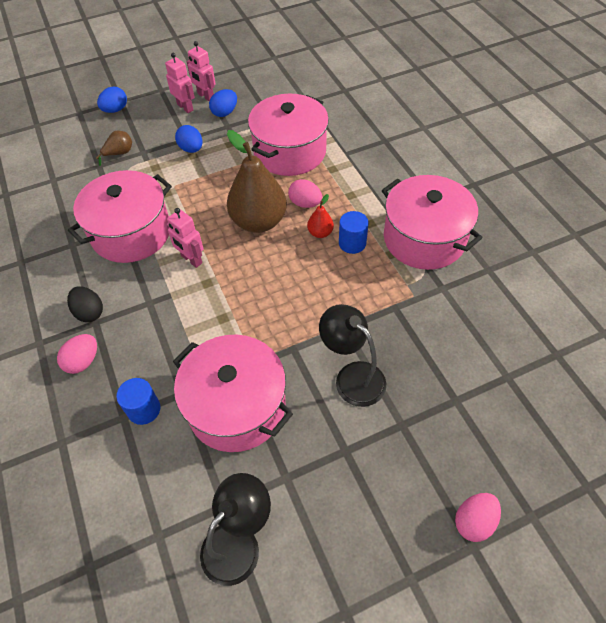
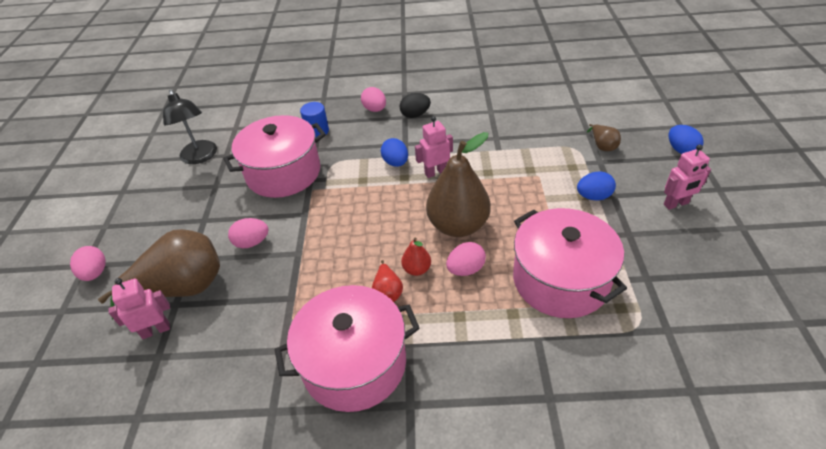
camera: 115 degrees right, 10 degrees down
pink pot [68,170,172,263] -> none
pink robot [187,41,216,101] -> pink robot moved to [109,278,170,339]
blue egg [209,89,237,117] -> blue egg moved to [381,138,408,167]
black lamp [319,304,386,407] -> pink egg [228,218,269,248]
blue cylinder [339,211,369,254] -> red pear [372,260,403,302]
none -> brown pear [98,229,220,320]

